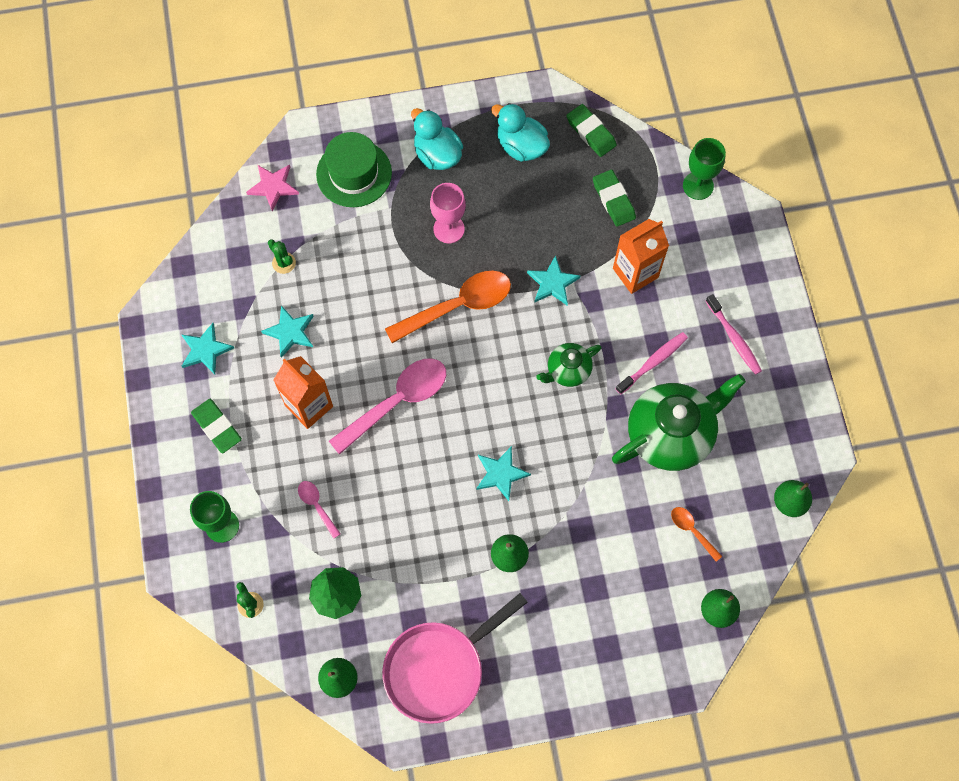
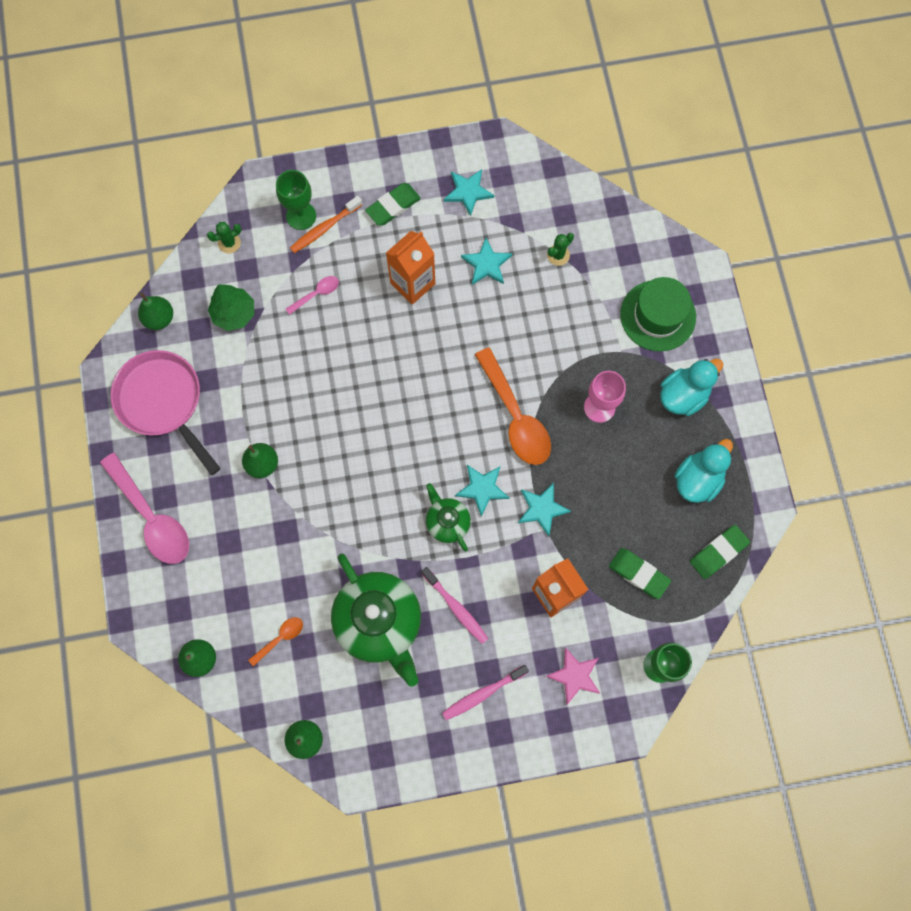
camera: 90 degrees right, 5 degrees up
pink star [246,164,299,211] -> pink star moved to [546,647,600,705]
pink spoon [329,358,446,455] -> pink spoon moved to [100,453,189,564]
turquoise star [476,446,531,501] -> turquoise star moved to [455,465,509,517]
green eraser [593,170,636,227] -> green eraser turned 60 degrees clockwise [609,548,671,599]
none -> orange toothbrush [290,196,363,253]

